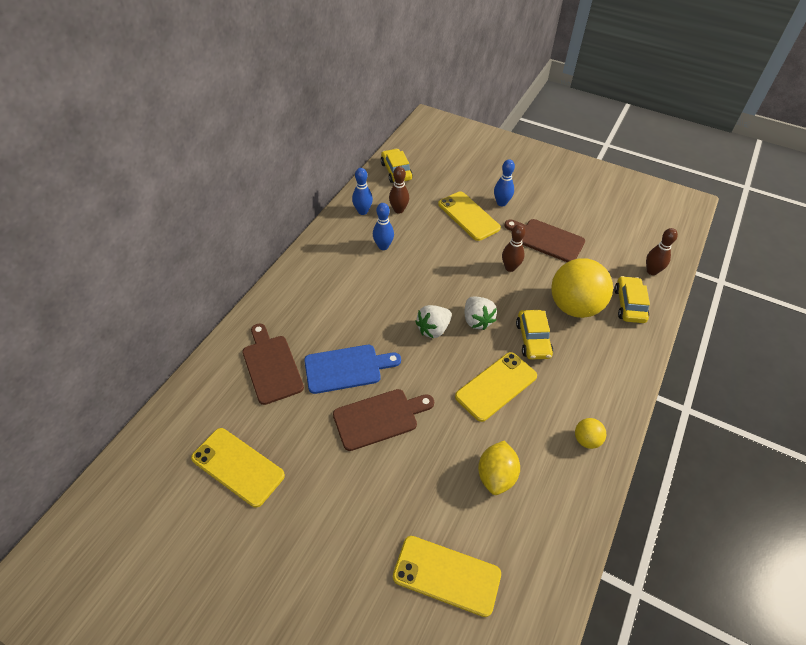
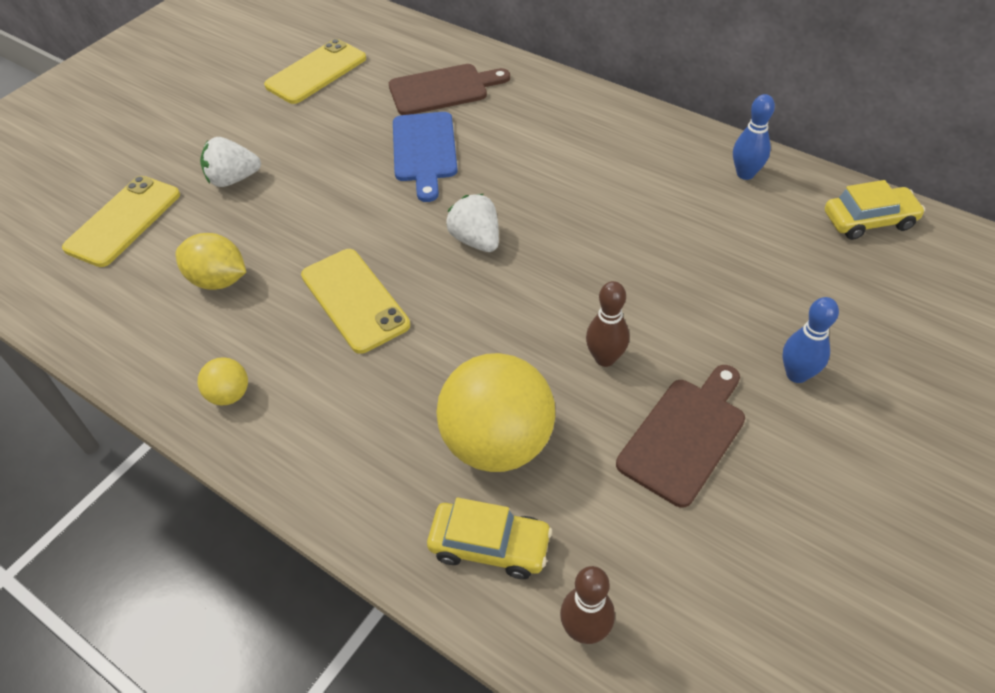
camera: 100 degrees right, 0 degrees up
brown cutting board [333,389,434,451] -> none
blue bowling pin [373,203,394,250] -> none
brown bowling pin [389,166,409,214] -> none
yellow phone [438,192,501,241] -> none
white strawberry [465,297,497,330] -> white strawberry moved to [200,137,261,187]
yellow car [516,310,553,360] -> none

